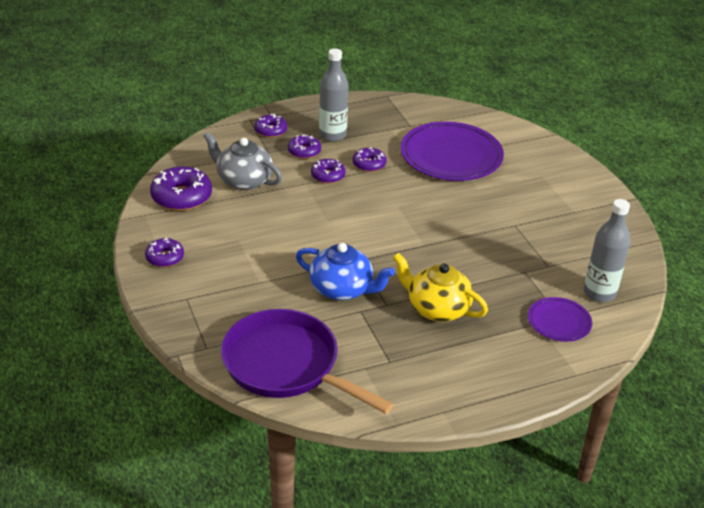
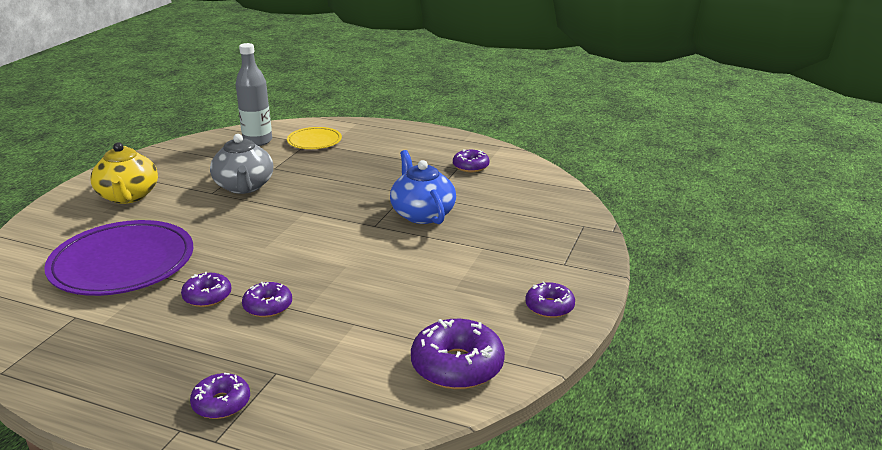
camera: 135 degrees left, 10 degrees down
grey teapot [203,132,282,190] -> grey teapot moved to [210,134,273,194]
purple pan [221,309,394,414] -> none
purple donut [288,134,321,159] -> purple donut moved to [453,150,489,172]
grey bottle [319,48,349,142] -> none
yellow teapot [393,253,488,322] -> yellow teapot moved to [91,142,158,204]
purple plate [528,297,592,342] -> yellow plate [287,127,342,149]

